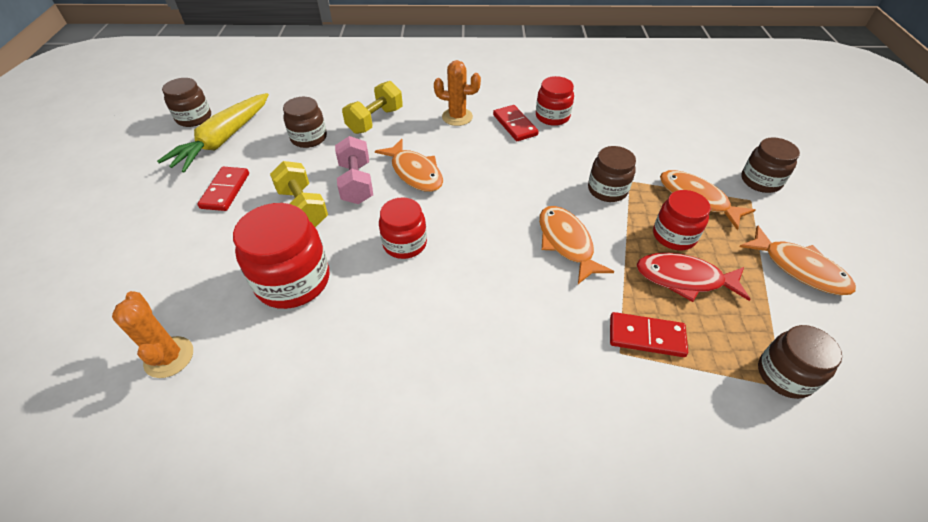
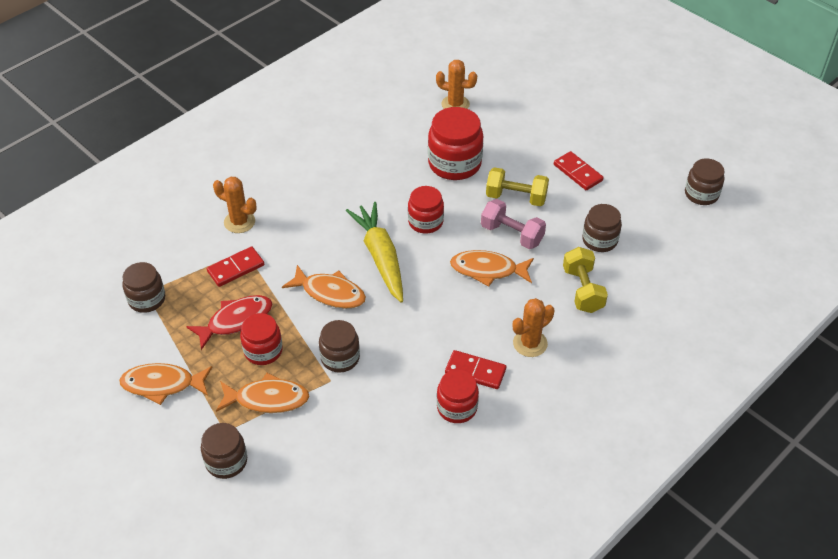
camera: 135 degrees right, 0 degrees up
yellow carrot [157,93,269,173] -> yellow carrot moved to [346,202,403,303]
none -> orange cactus [213,177,257,233]

